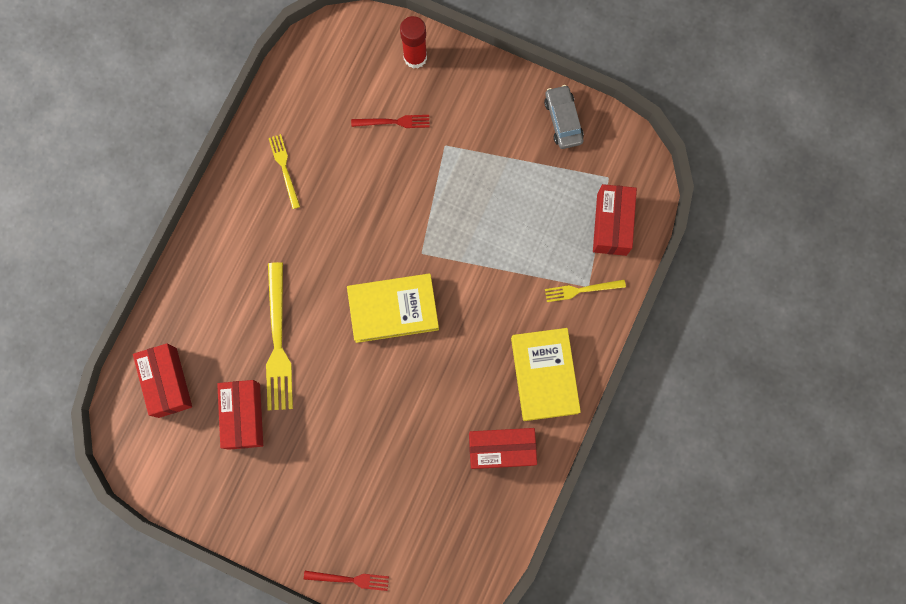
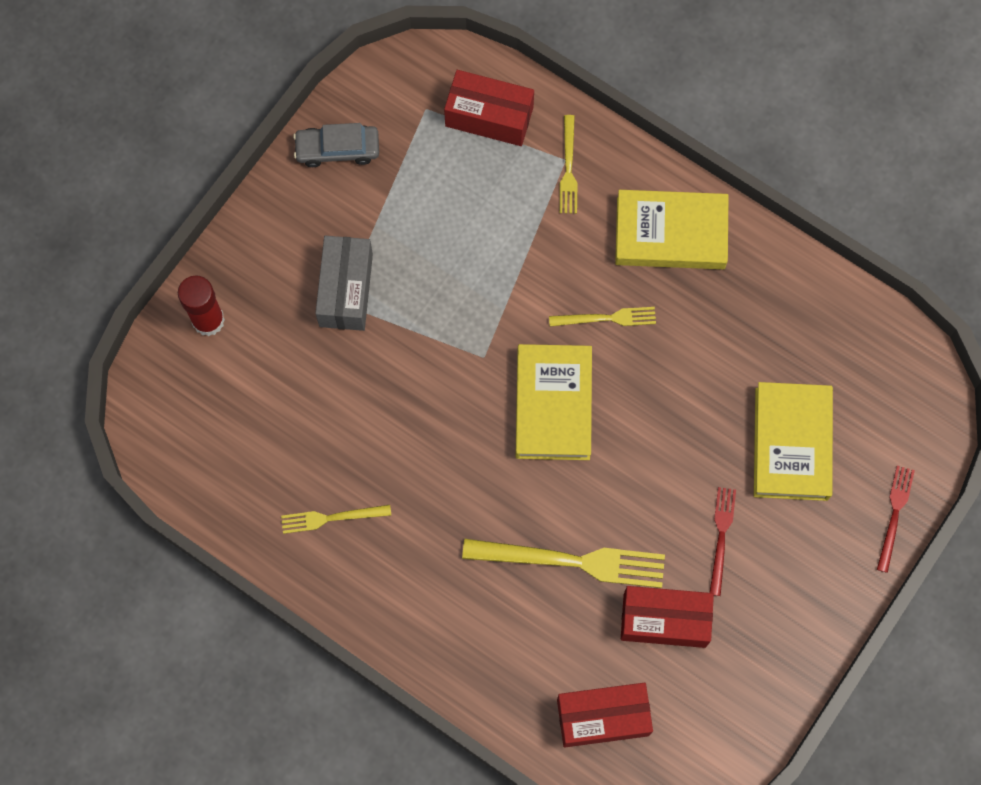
camera: 80 degrees left, 5 degrees down
red fork [351,115,430,128] -> red fork moved to [709,487,736,596]
red box [469,428,537,469] -> none
none -> grey box [315,236,373,331]
none -> yellow fork [549,307,656,326]
none -> yellow book [754,382,833,501]

